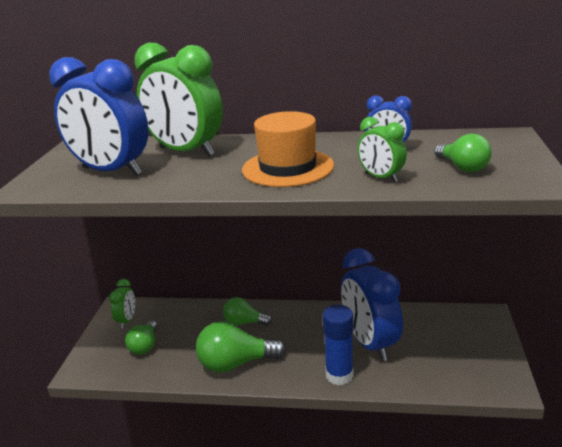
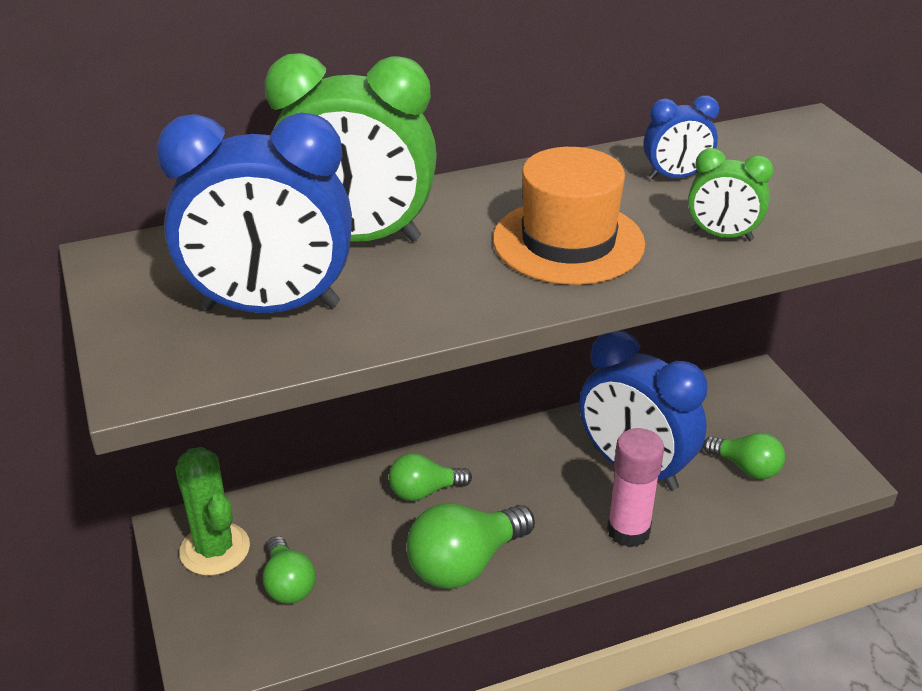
camera: 30 degrees left, 10 degrees up
green clock [109,279,135,328] -> green cactus [175,447,250,576]
blue glue stick [323,304,353,385] -> pink glue stick [607,428,664,547]
green light bulb [434,134,492,172] -> green light bulb moved to [703,433,785,480]

